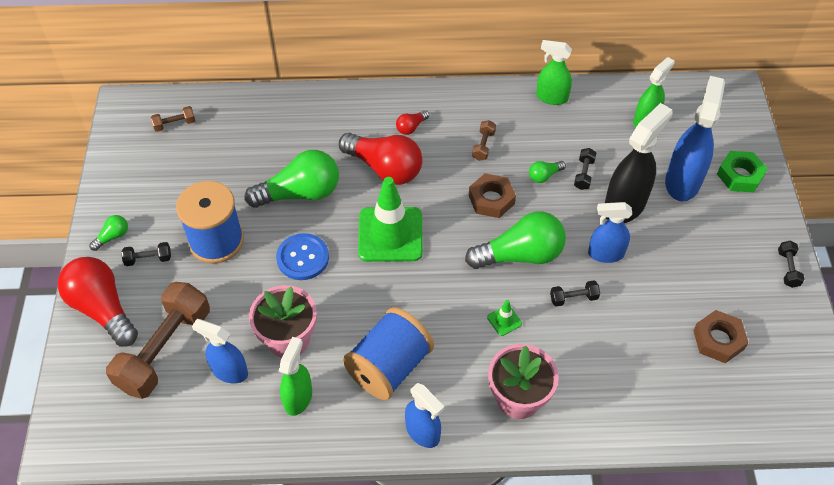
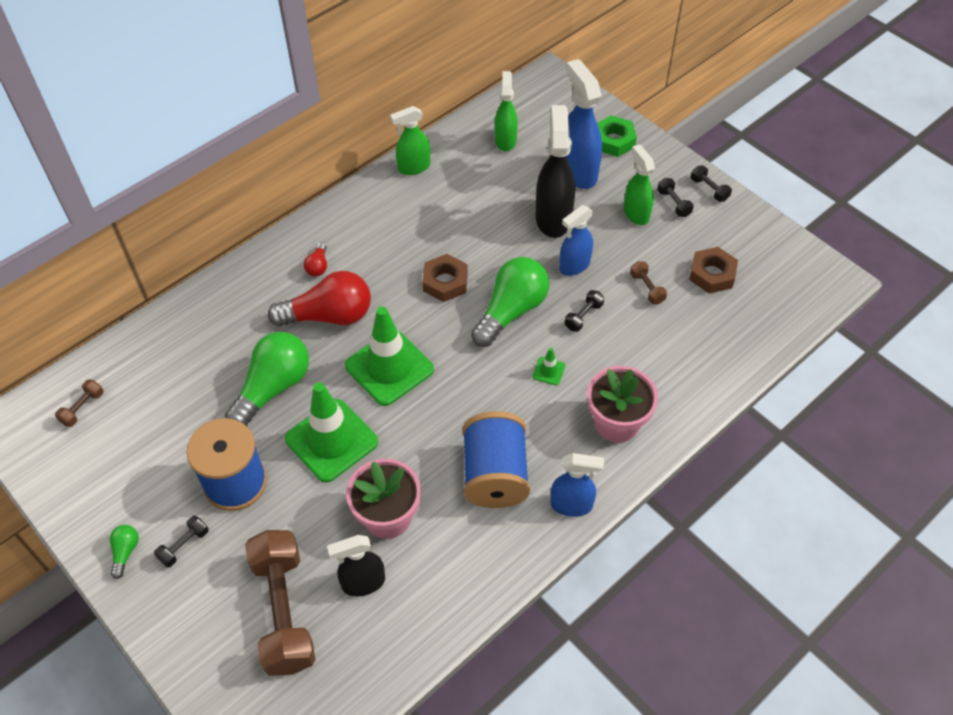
camera: 40 degrees left, 0 degrees up
red light bulb [58,257,138,347] -> none
blue spray bottle [192,319,248,384] -> black spray bottle [327,535,385,597]
blue button [276,233,329,280] -> green traffic cone [285,382,378,483]
green spray bottle [279,337,312,416] -> green spray bottle moved to [624,144,655,225]
brown dumbbell [472,120,496,161] -> brown dumbbell moved to [630,261,667,304]
green light bulb [529,161,566,183] -> none
black dumbbell [574,148,596,190] -> black dumbbell moved to [657,178,694,217]

